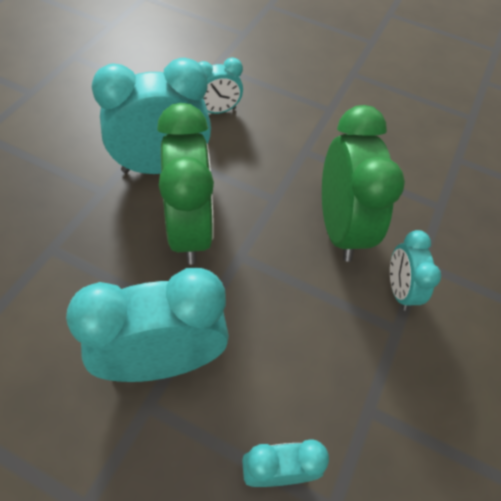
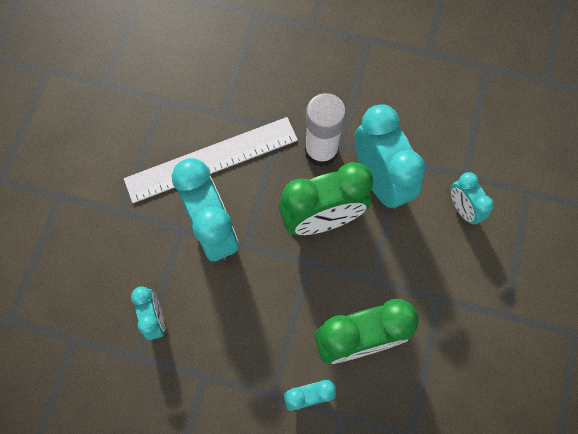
camera: 85 degrees right, 15 degrees up
none -> white ruler [124,117,298,203]
none -> white glue stick [305,93,346,167]

